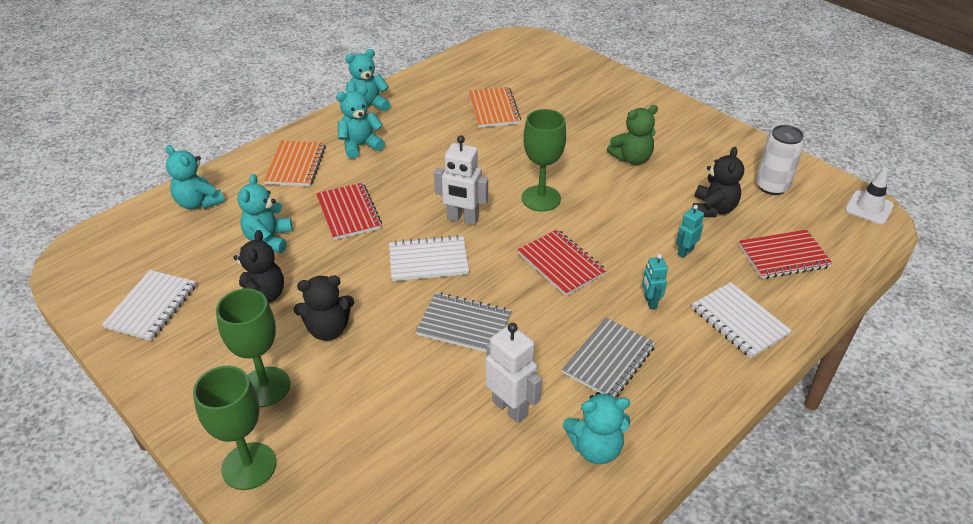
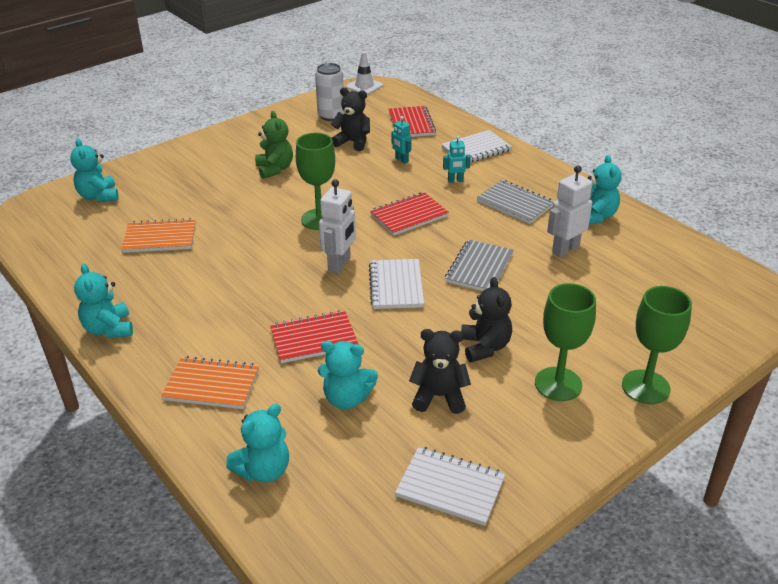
camera: 85 degrees left, 5 degrees down
turquoise teddy bear [336,86,385,159] -> turquoise teddy bear moved to [70,139,119,202]

